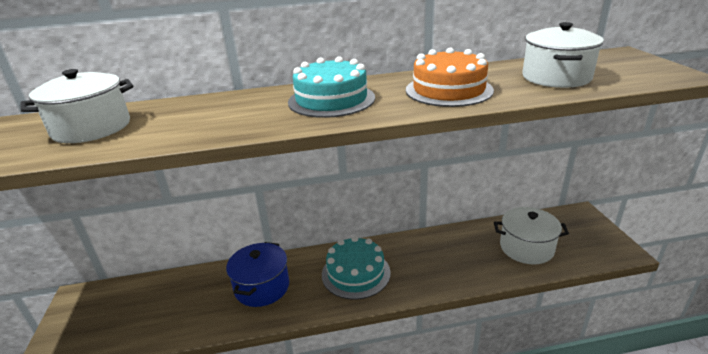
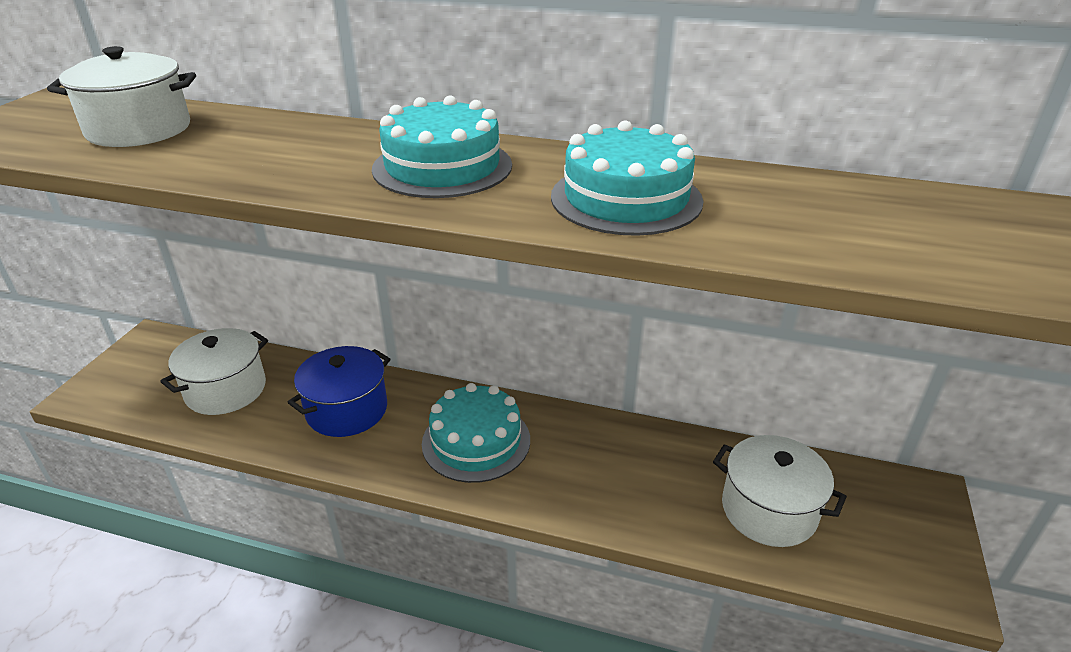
camera: 25 degrees right, 5 degrees up
orange cake [406,48,494,107] -> turquoise cake [551,120,704,236]
white pot [522,22,604,88] -> white pot moved to [160,328,268,415]

